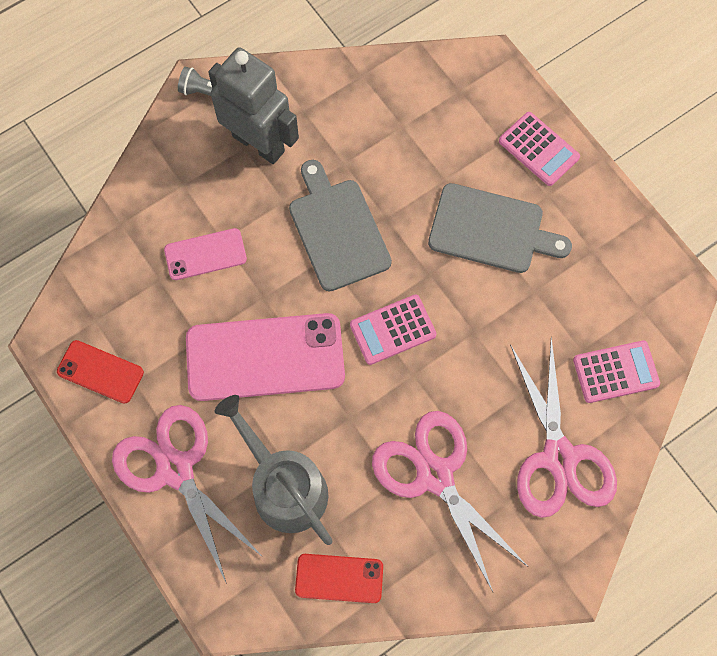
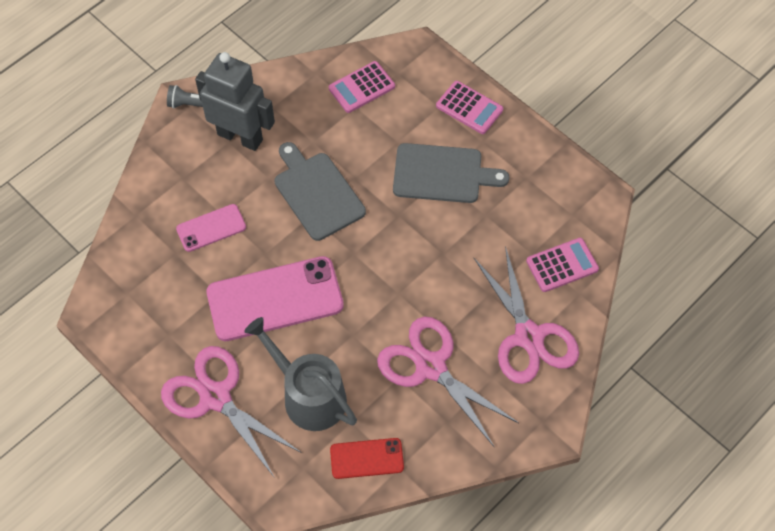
camera: 10 degrees left, 10 degrees down
red phone [57,340,144,404] -> none
pink calculator [350,295,437,365] -> pink calculator moved to [329,61,395,113]

